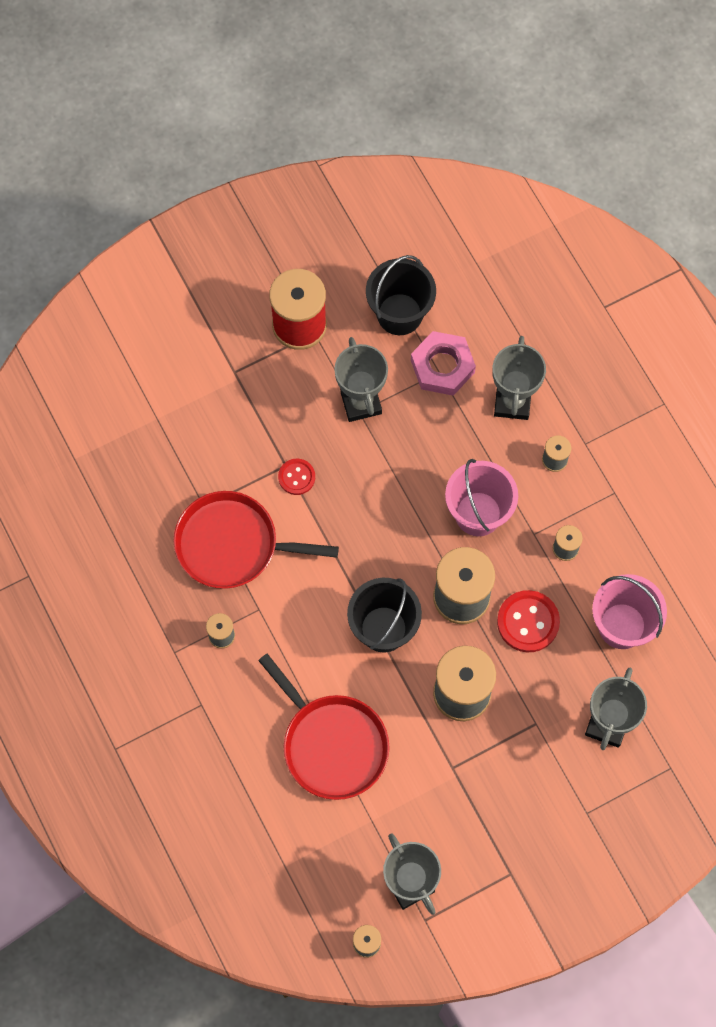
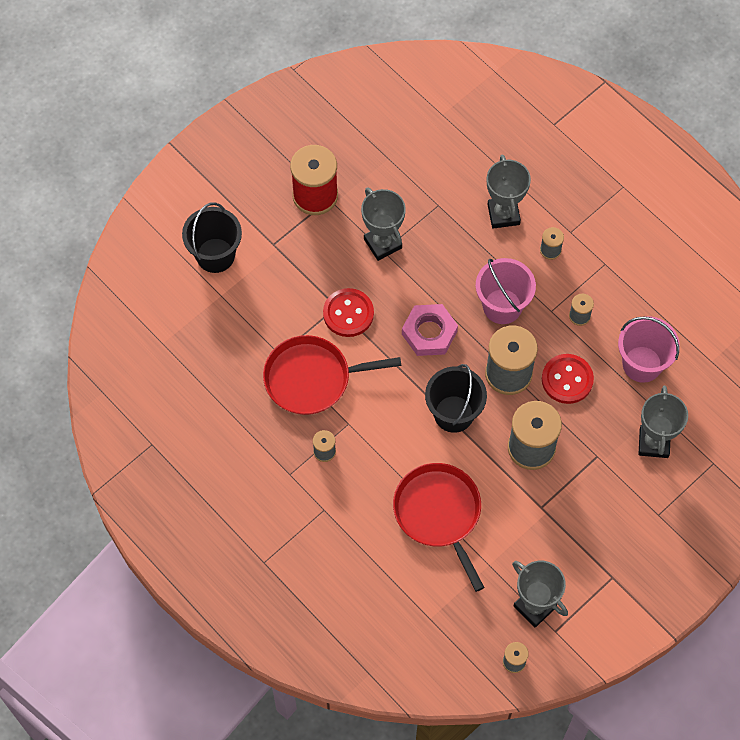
camera: 15 degrees left, 5 degrees down
red pan [258,654,390,800] -> red pan turned 150 degrees counterclockwise [393,463,485,592]
red button [278,459,315,495] -> red button [323,288,374,337], size x1.64
black bucket [366,255,436,335] -> black bucket moved to [182,203,242,273]
pink nut [411,331,476,396] -> pink nut moved to [402,304,458,356]

